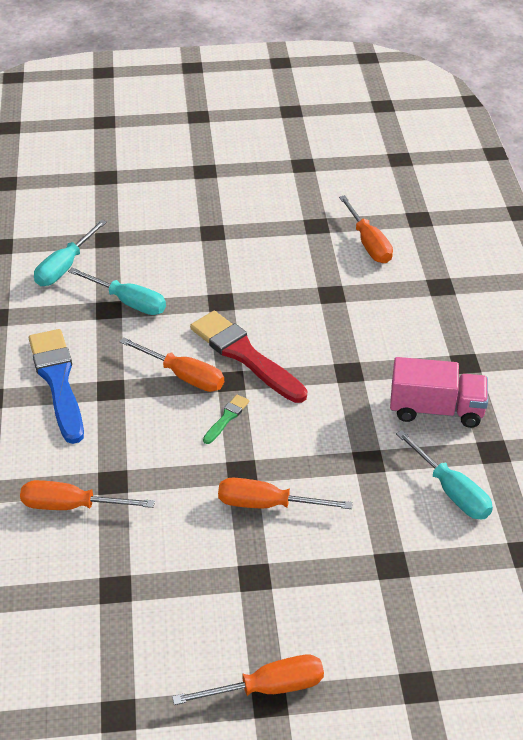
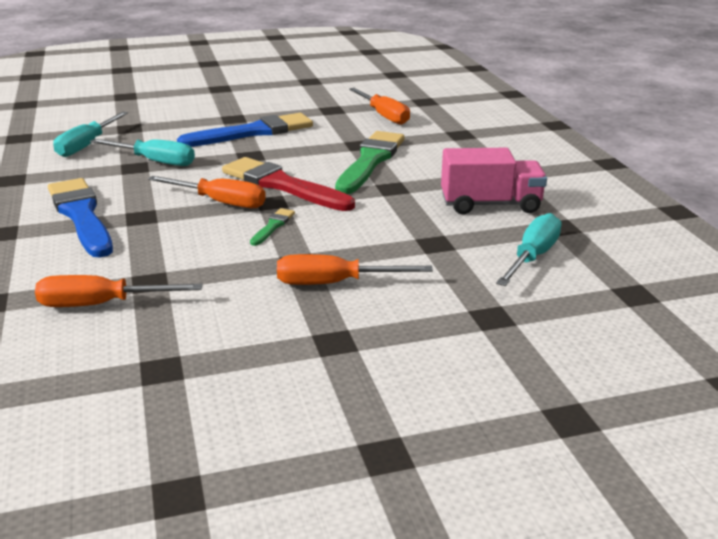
camera: 10 degrees left, 15 degrees down
orange screwdriver [172,655,324,705] -> none
turquoise screwdriver [396,430,493,520] -> turquoise screwdriver turned 105 degrees counterclockwise [496,213,562,286]
none -> blue brush [177,113,313,147]
none -> green brush [335,131,405,194]

